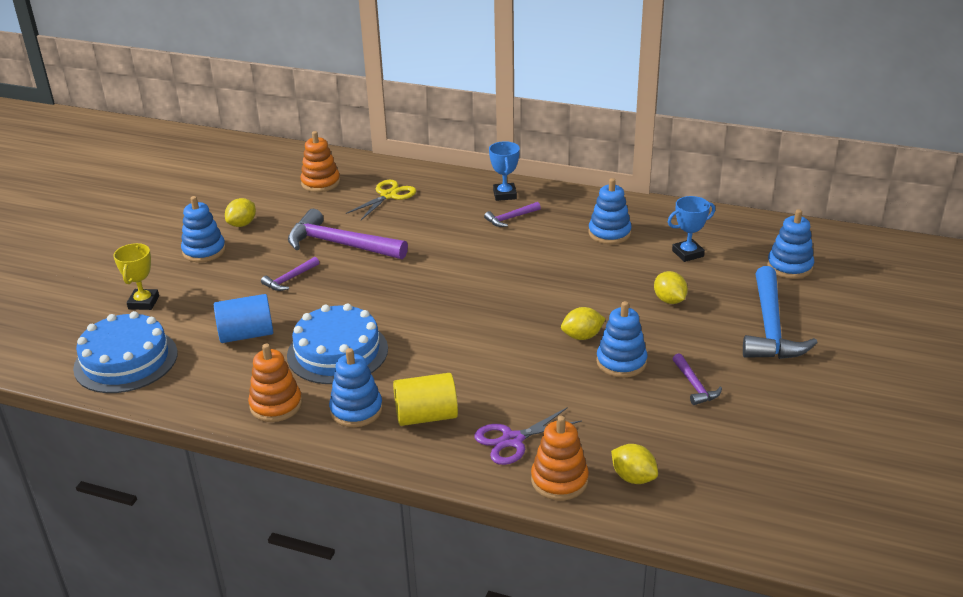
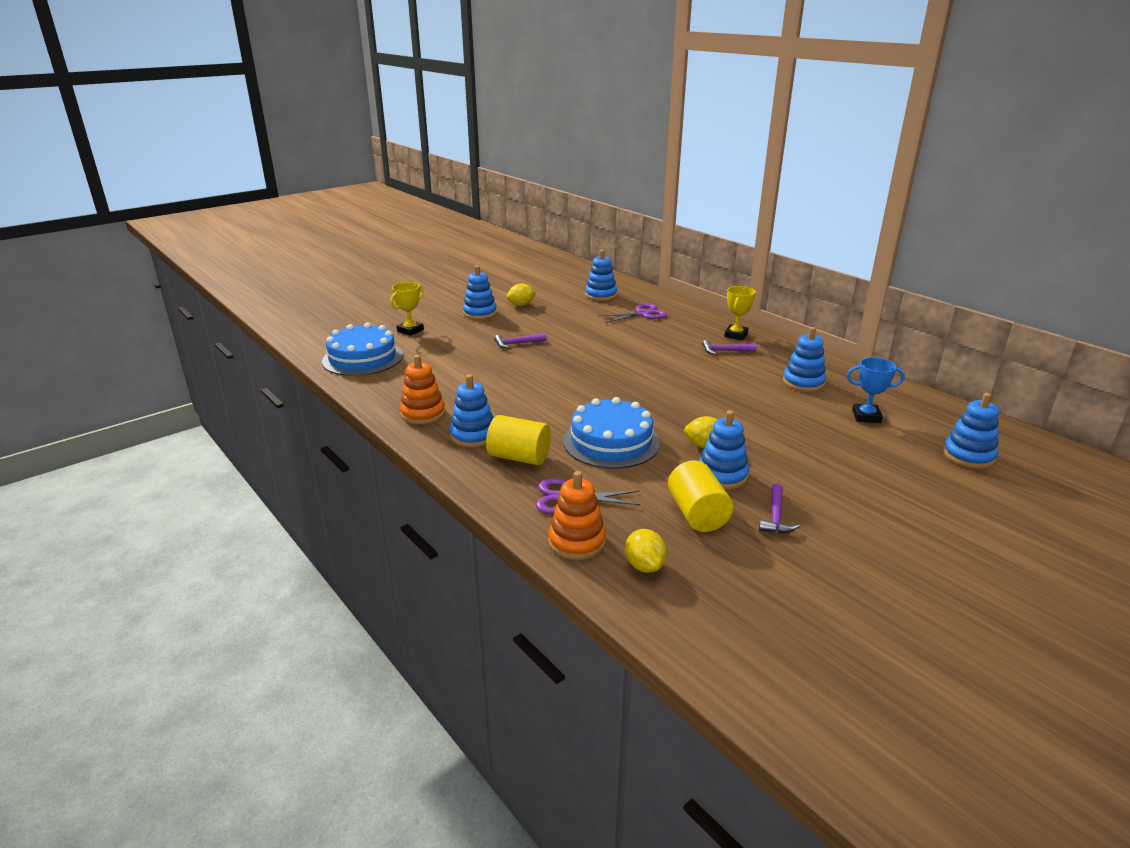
camera: 30 degrees right, 5 degrees down
blue cylinder [214,294,273,343] -> none
blue cake [287,303,388,384] -> blue cake moved to [563,397,660,469]
purple hammer [288,209,408,259] -> none
orange stacking toy [300,131,340,192] -> blue stacking toy [585,250,617,301]
yellow scissors [346,180,416,220] -> purple scissors [599,303,667,323]
blue trophy [489,141,520,201] -> yellow trophy [724,286,756,340]
yellow lemon [654,271,688,304] -> none
blue hammer [743,266,818,359] -> none
none -> yellow cylinder [668,460,733,532]

